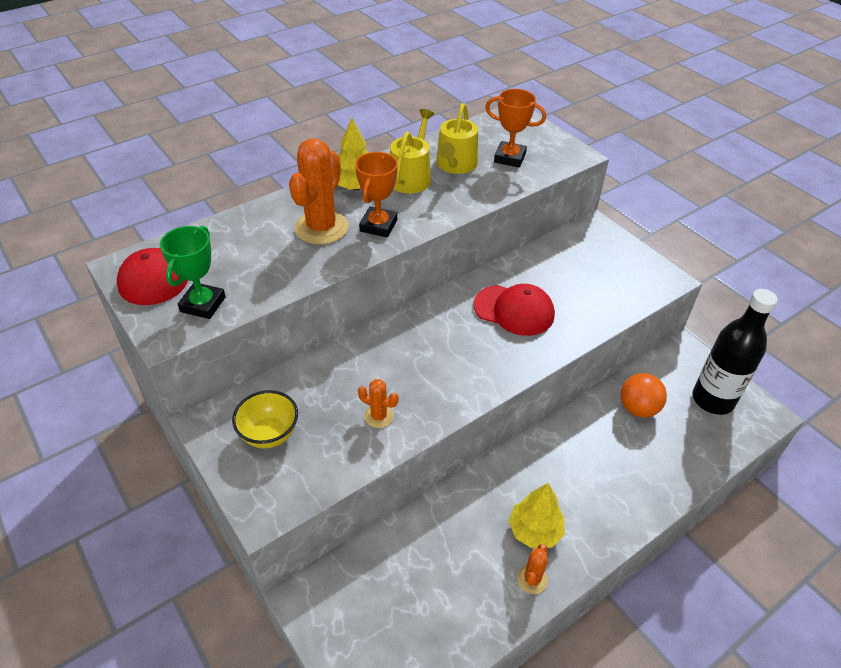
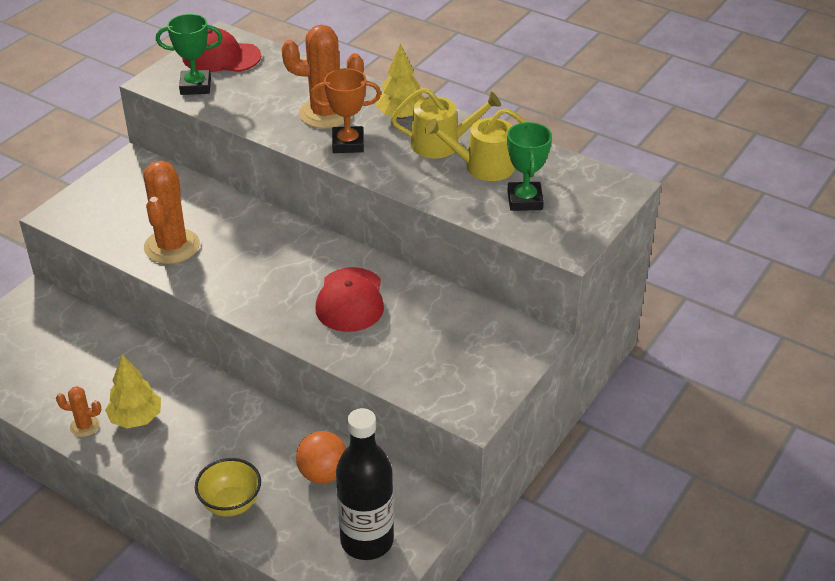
camera: 70 degrees right, 5 degrees down
yellow bowl [232,390,298,448] -> yellow bowl moved to [195,458,261,517]
orange cactus [358,379,399,428] -> orange cactus [143,161,200,264], size x2.03
orange trophy [485,89,546,167] -> green trophy [507,122,552,211]

